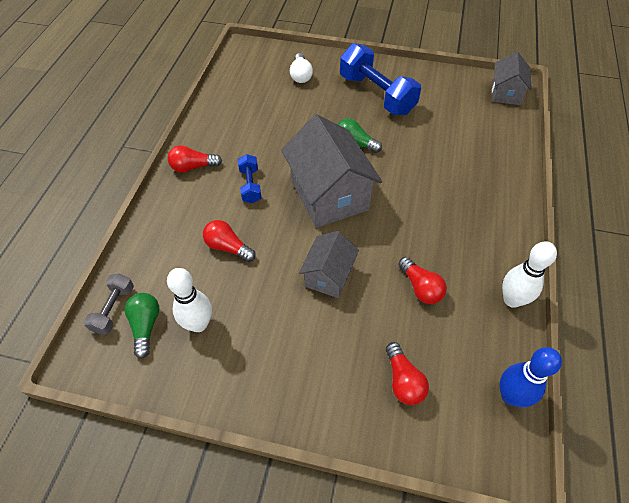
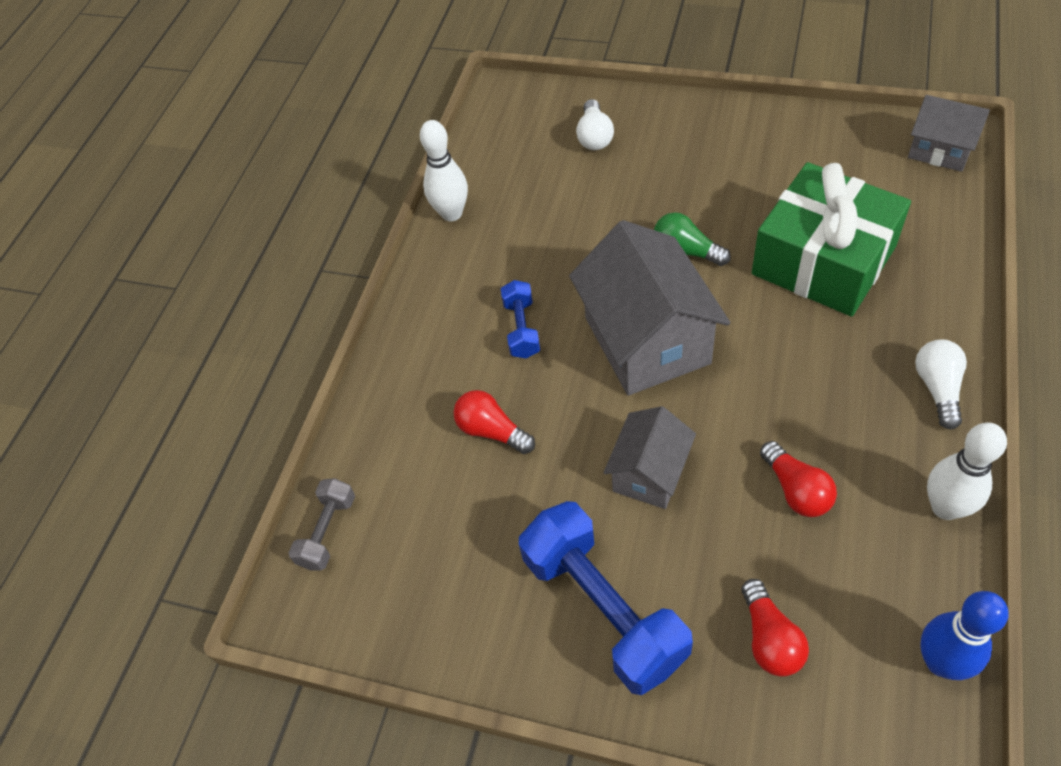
camera: 10 degrees right, 0 degrees up
green light bulb [125,293,159,359] -> none
white bowling pin [167,268,212,332] -> white bowling pin moved to [420,120,468,221]
red light bulb [168,145,222,173] -> none
blue dumbbell [340,43,421,115] -> blue dumbbell moved to [519,501,693,695]
grey house [492,52,532,105] -> grey house turned 75 degrees counterclockwise [908,95,990,172]
none -> green gift [752,162,911,316]
none -> white light bulb [915,340,967,430]

